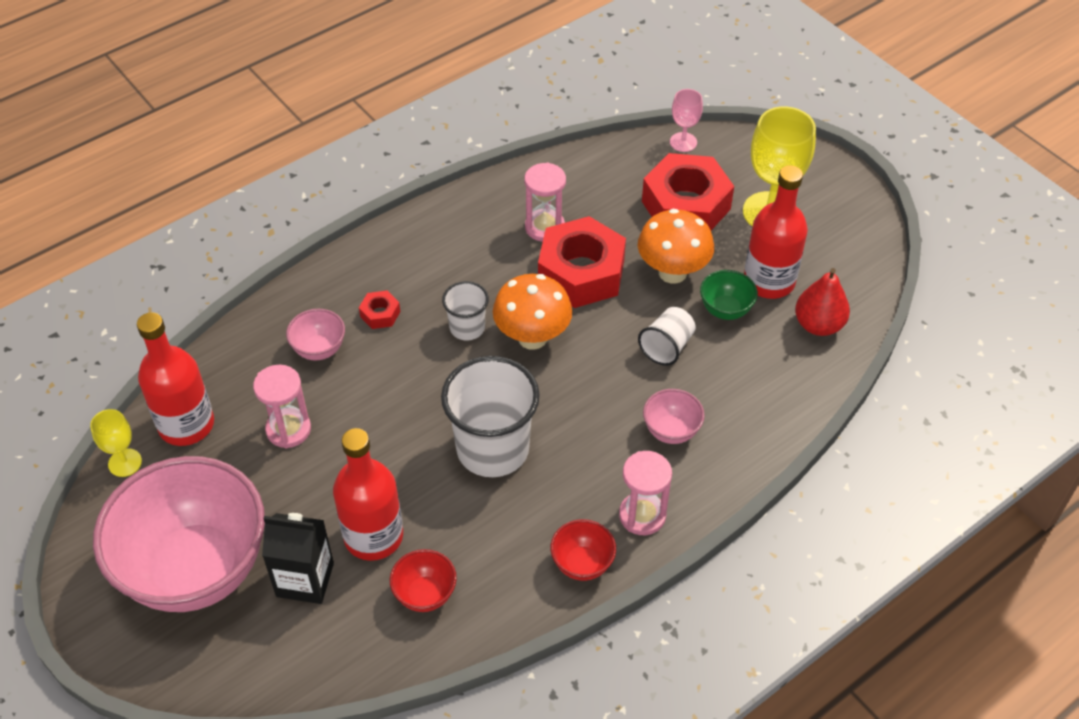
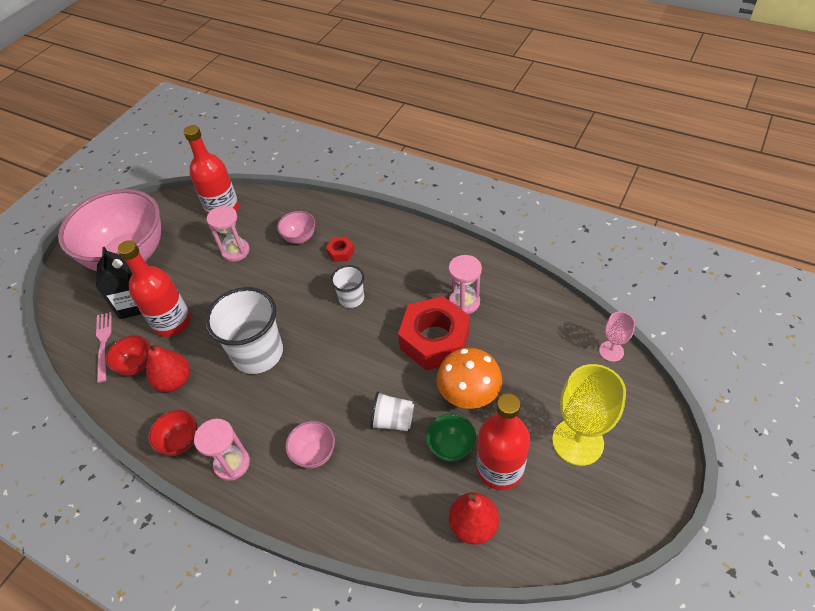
camera: 70 degrees right, 0 degrees up
yellow goblet [90,409,142,477] -> none
orange mushroom [493,274,572,350] -> none
red nut [642,153,734,230] -> none
none -> pink fork [96,312,112,383]
none -> red pear [146,342,190,392]

